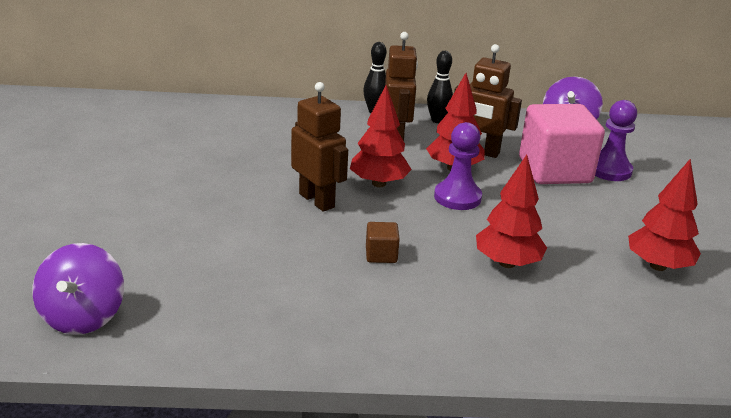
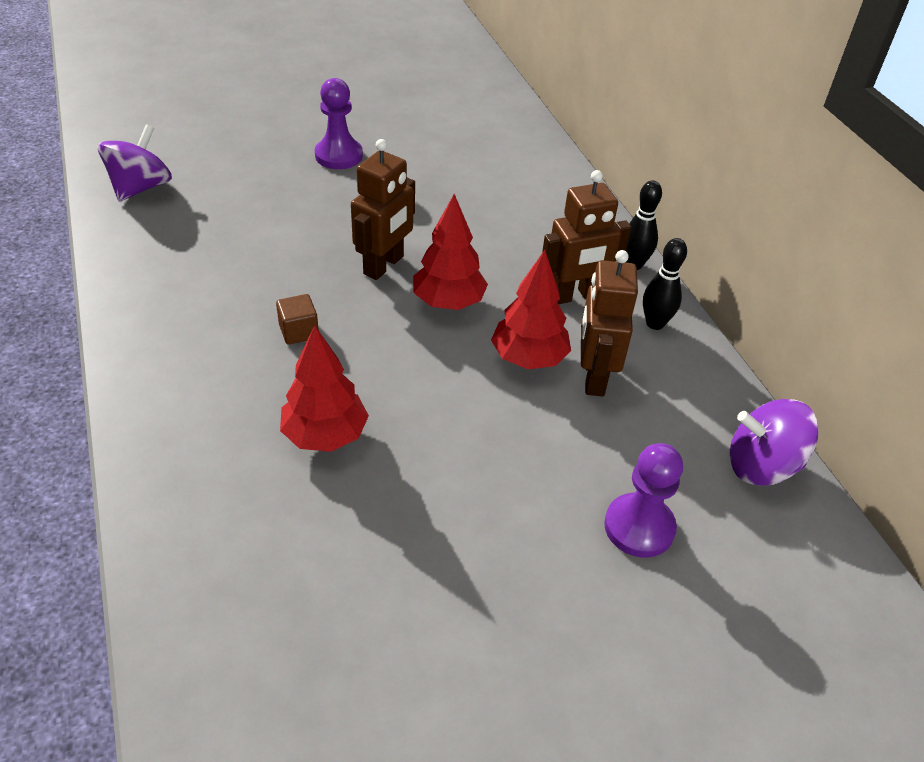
camera: 70 degrees right, 15 degrees up
purple spinning top [32,243,124,335] -> purple spinning top turned 135 degrees clockwise [97,124,172,201]
purple pawn [434,122,482,210] -> purple pawn moved to [315,78,363,169]
pink cube [519,104,605,184] -> none
red tree [628,159,701,271] -> none

